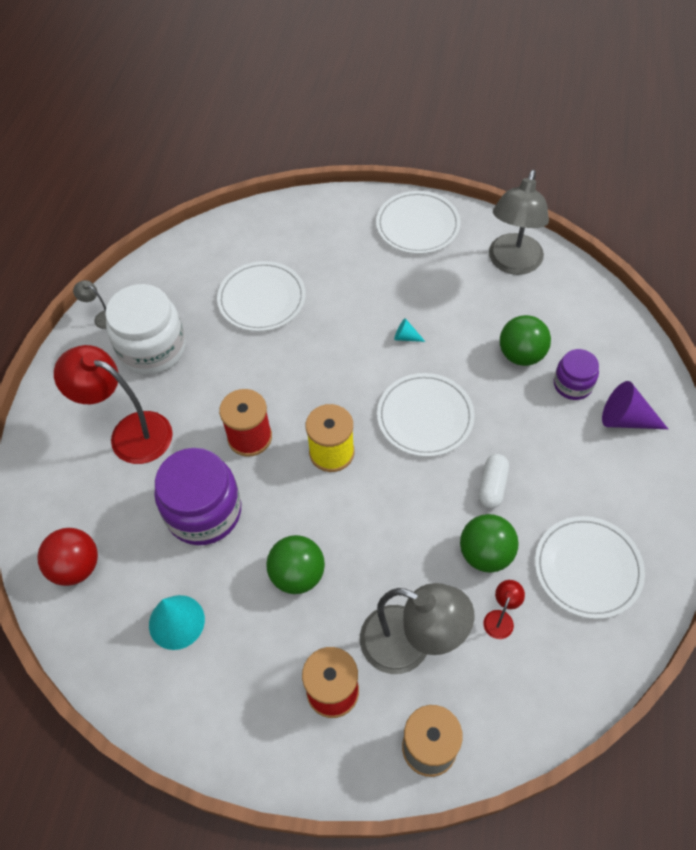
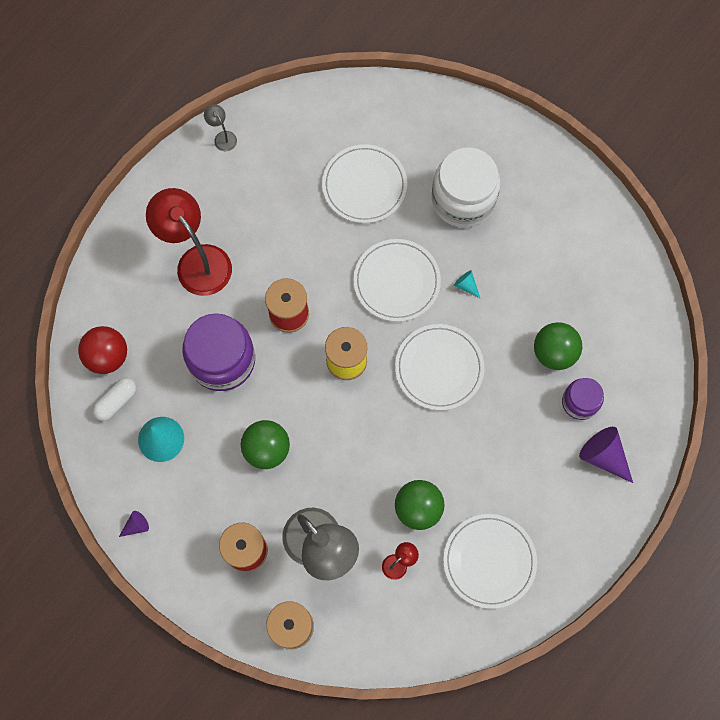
camera: 25 degrees right, 15 degrees up
white jar [105,284,186,375] -> white jar moved to [432,147,500,228]
white plate [376,191,461,254] -> white plate moved to [353,239,441,322]
white capsule [479,454,509,509] -> white capsule moved to [93,378,137,421]
grey lamp [489,170,549,275] -> none
none -> purple cone [119,511,149,537]

